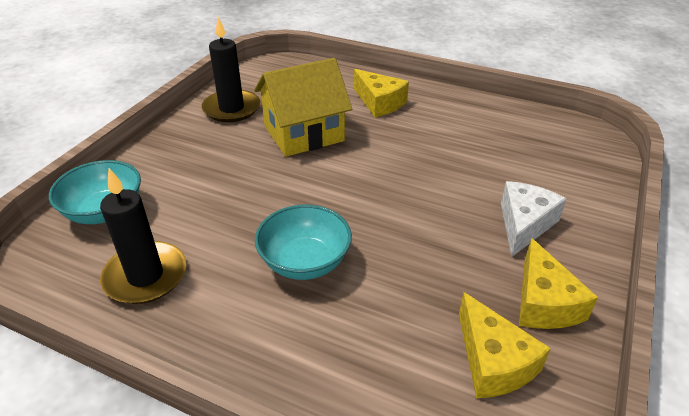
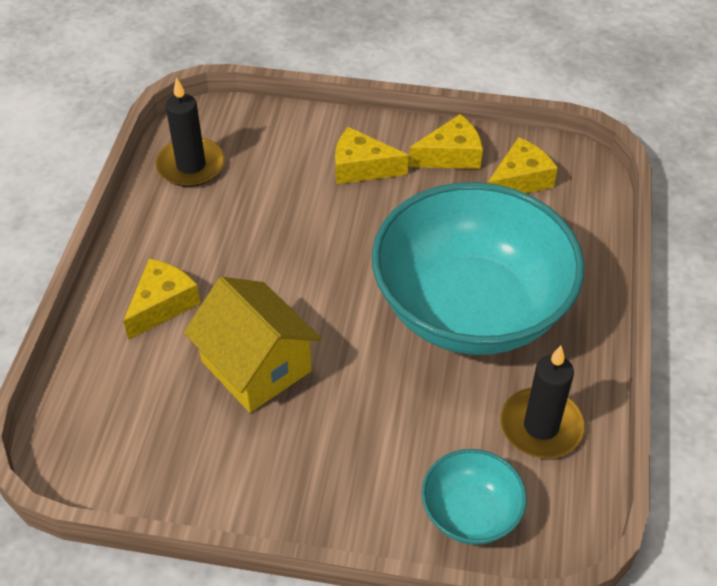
camera: 105 degrees left, 10 degrees up
black candle [202,17,260,122] -> black candle moved to [156,77,225,187]
turquoise bowl [255,205,352,280] -> turquoise bowl [372,182,585,355], size x2.26
white cheese [501,181,567,257] -> yellow cheese [335,127,409,184]

